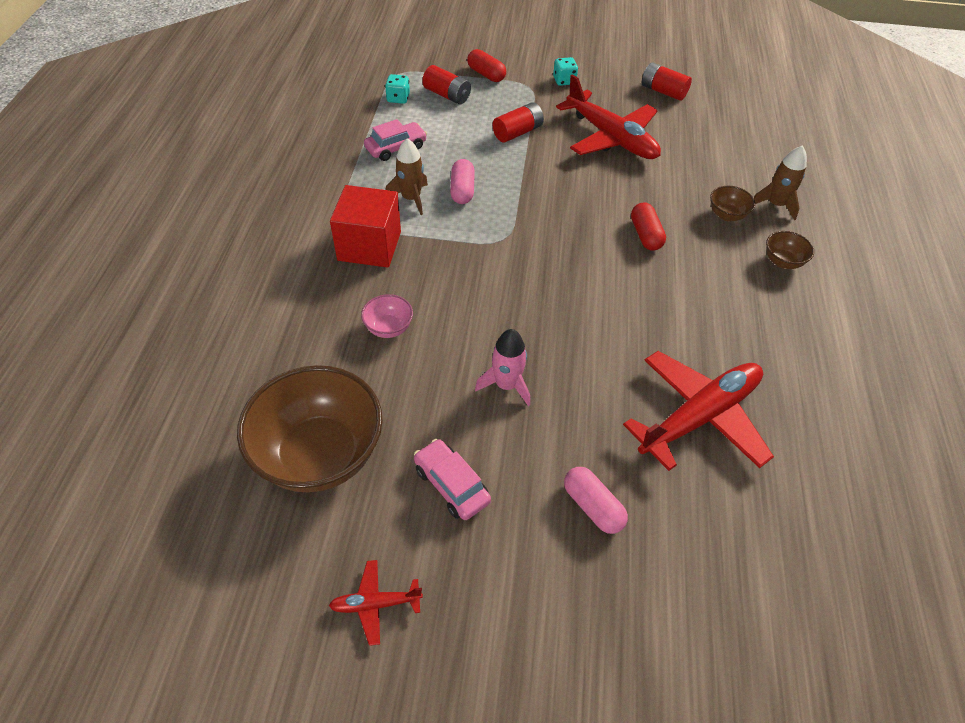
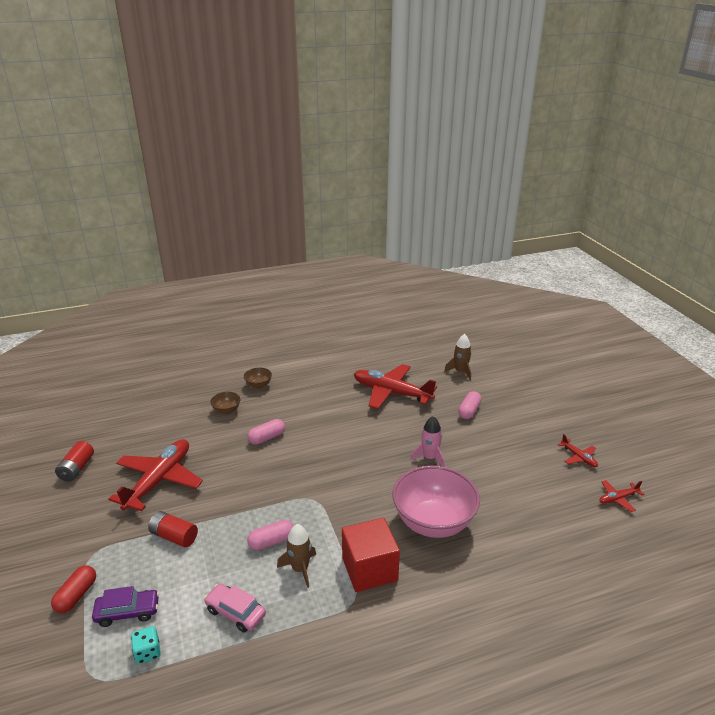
camera: 115 degrees left, 20 degrees down
brown bowl [237,365,383,492] -> none
pink bowl [361,294,413,338] -> pink bowl [392,466,480,538], size x2.33
pink car [414,439,491,520] -> none
red battery [422,65,471,104] -> purple car [92,586,159,627]
turquoise dice [553,57,578,86] -> none
red capsule [631,202,666,250] -> pink capsule [248,419,285,445]
brown rocket [754,145,807,221] -> brown rocket moved to [444,334,472,380]
none -> red plane [600,480,644,512]

